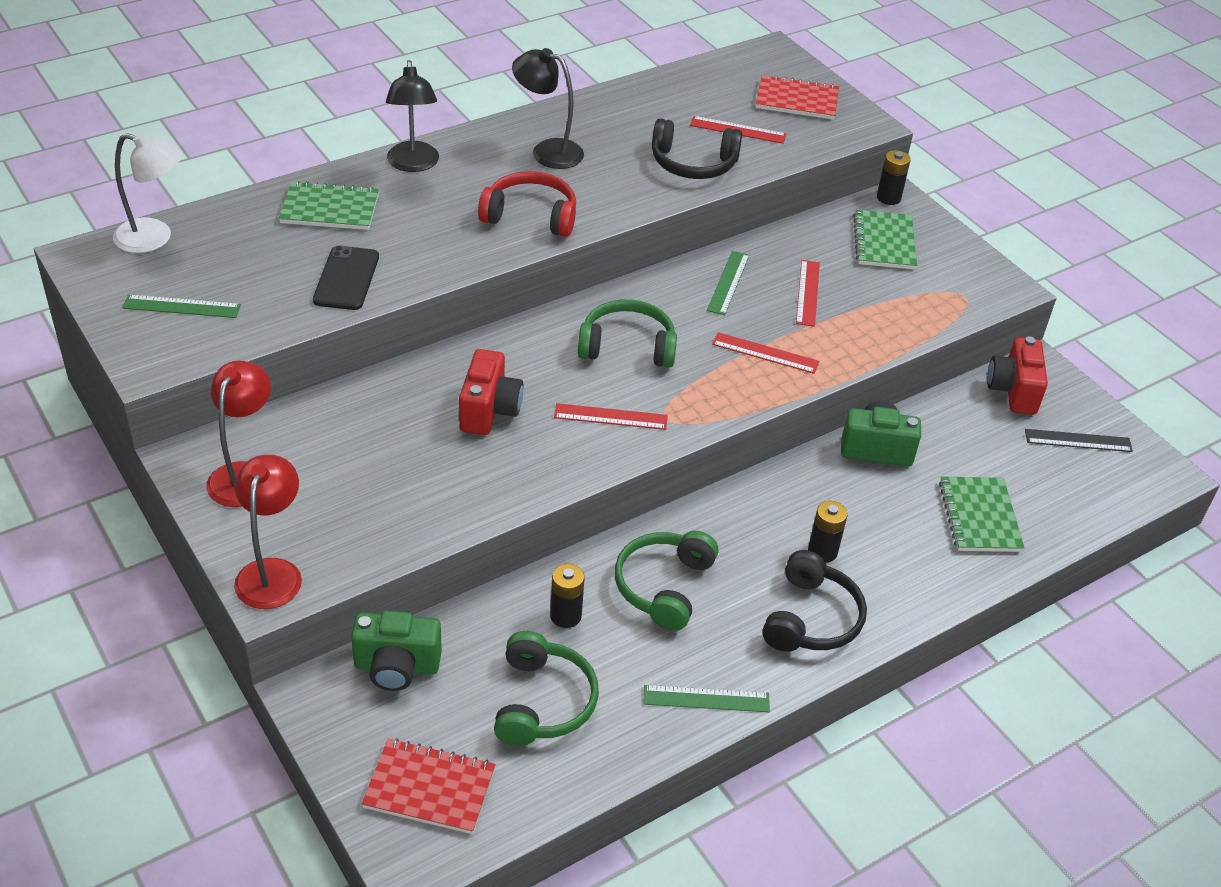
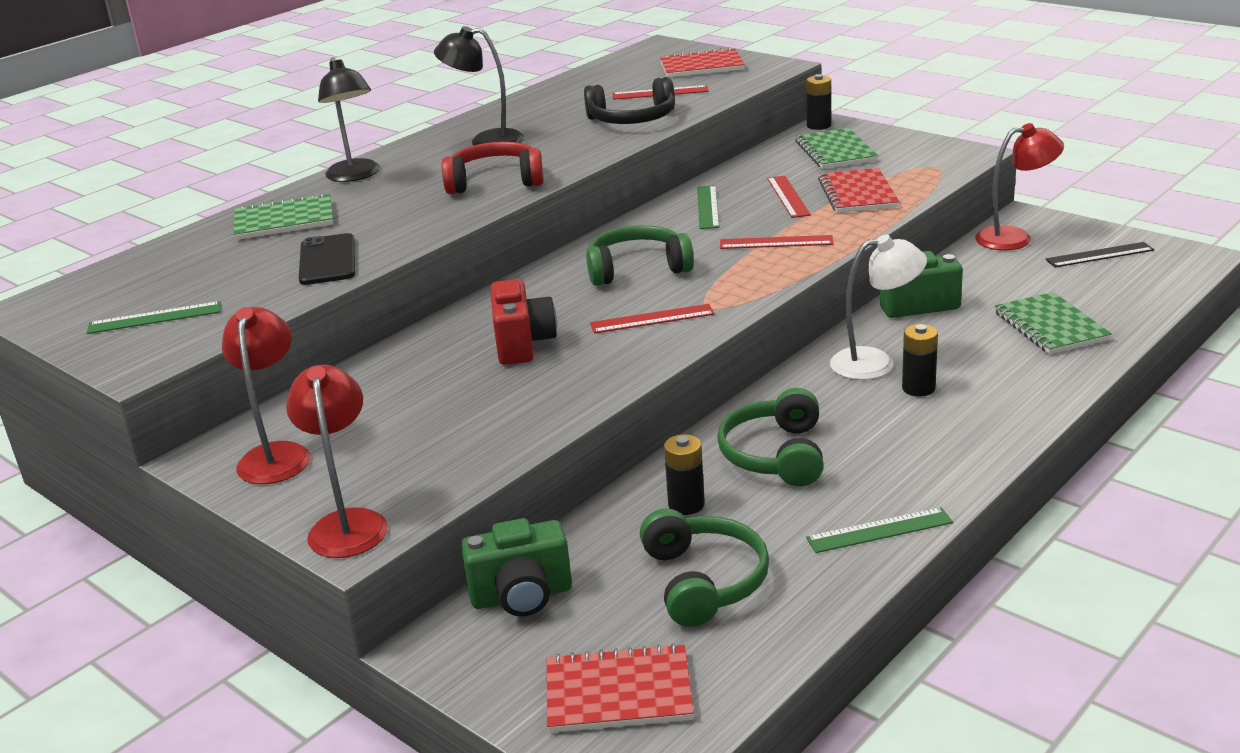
camera: 10 degrees left, 15 degrees down
white lamp [113,132,183,253] -> white lamp moved to [830,235,927,380]
black headphones [763,550,867,652] -> none
red camera [987,336,1048,415] -> red lamp [975,123,1064,250]
none -> red notebook [818,168,899,213]

